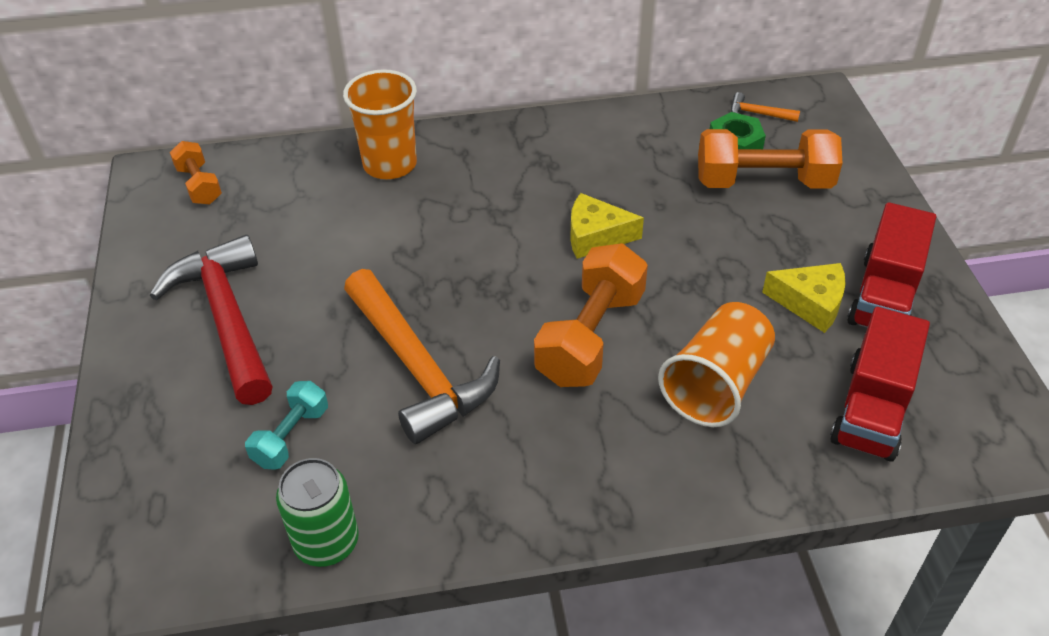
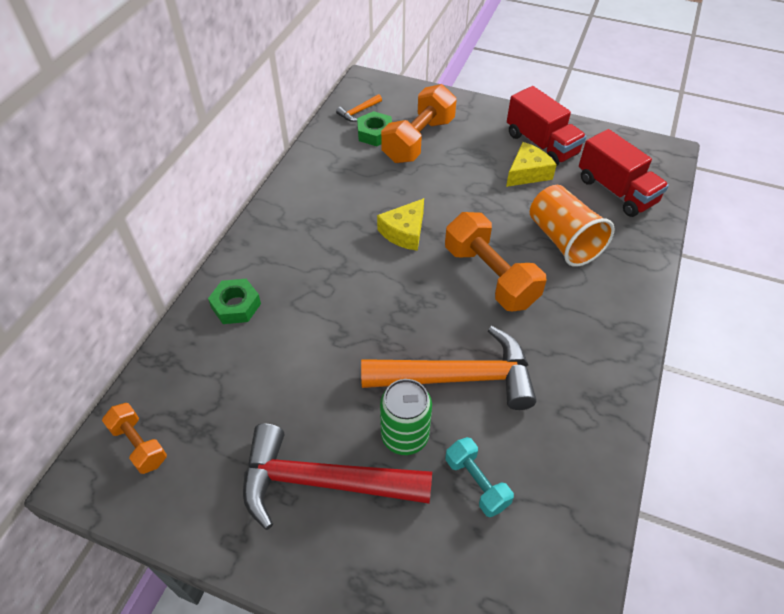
camera: 60 degrees left, 5 degrees up
orange dumbbell [170,141,222,205] -> orange dumbbell turned 45 degrees clockwise [102,403,167,474]
green can [276,458,359,567] -> green can moved to [380,379,432,455]
orange cup [343,69,417,179] -> green nut [208,279,261,324]

